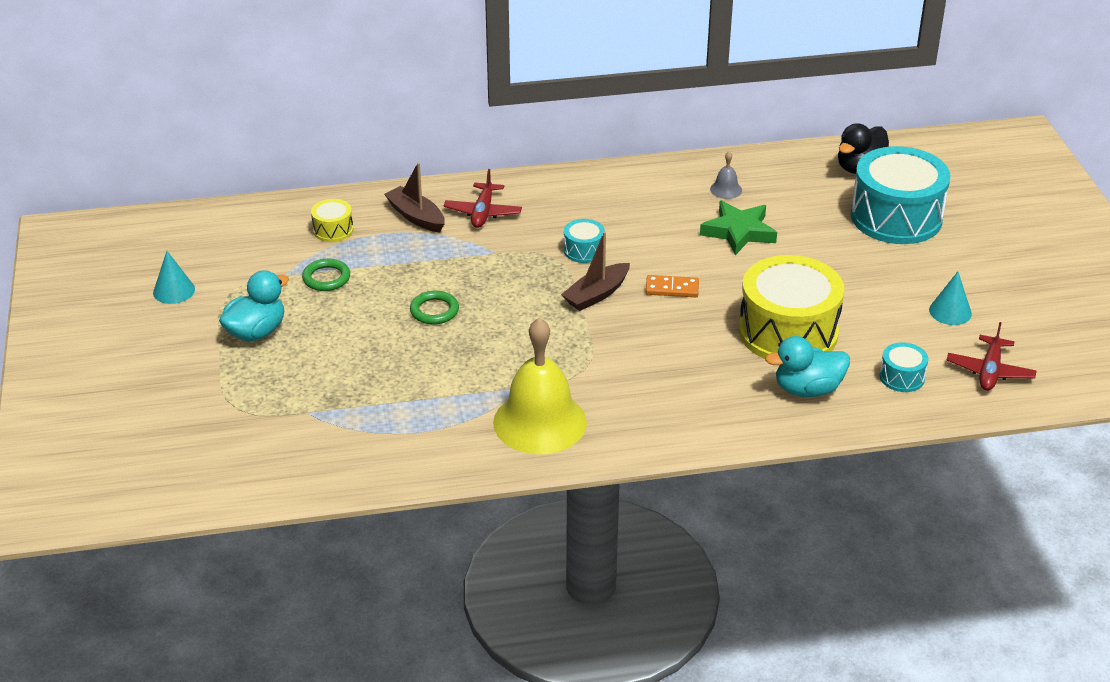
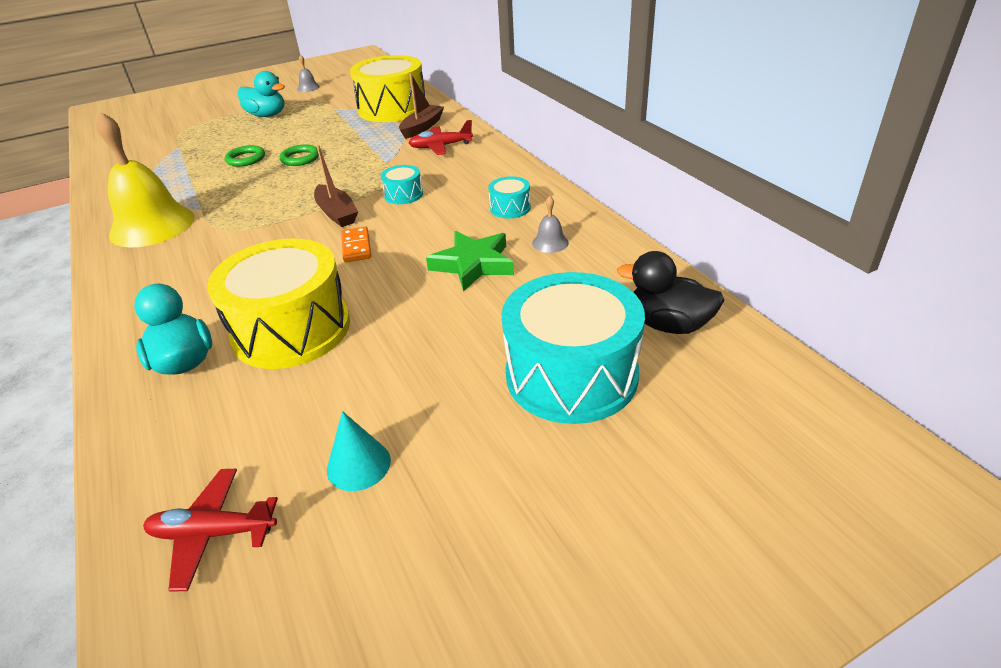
camera: 75 degrees right, 0 degrees up
turquoise cone [153,251,195,304] -> grey bell [297,55,320,92]
green ring [302,259,350,291] -> green ring moved to [225,145,265,167]
yellow drum [311,199,353,242] -> yellow drum [350,55,425,122], size x2.28
brown boat [561,231,630,311] -> brown boat turned 150 degrees counterclockwise [314,145,358,227]
turquoise drum [879,342,928,392] -> turquoise drum moved to [488,176,531,219]

